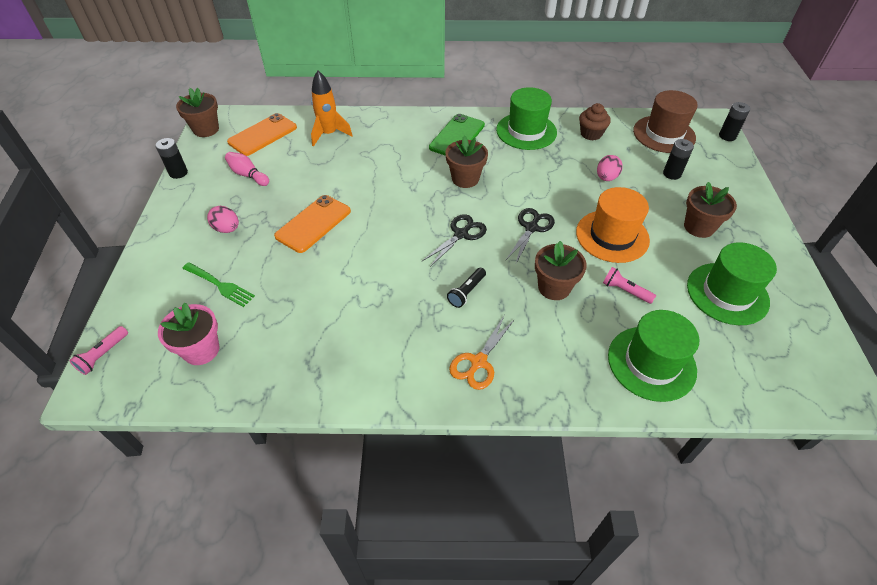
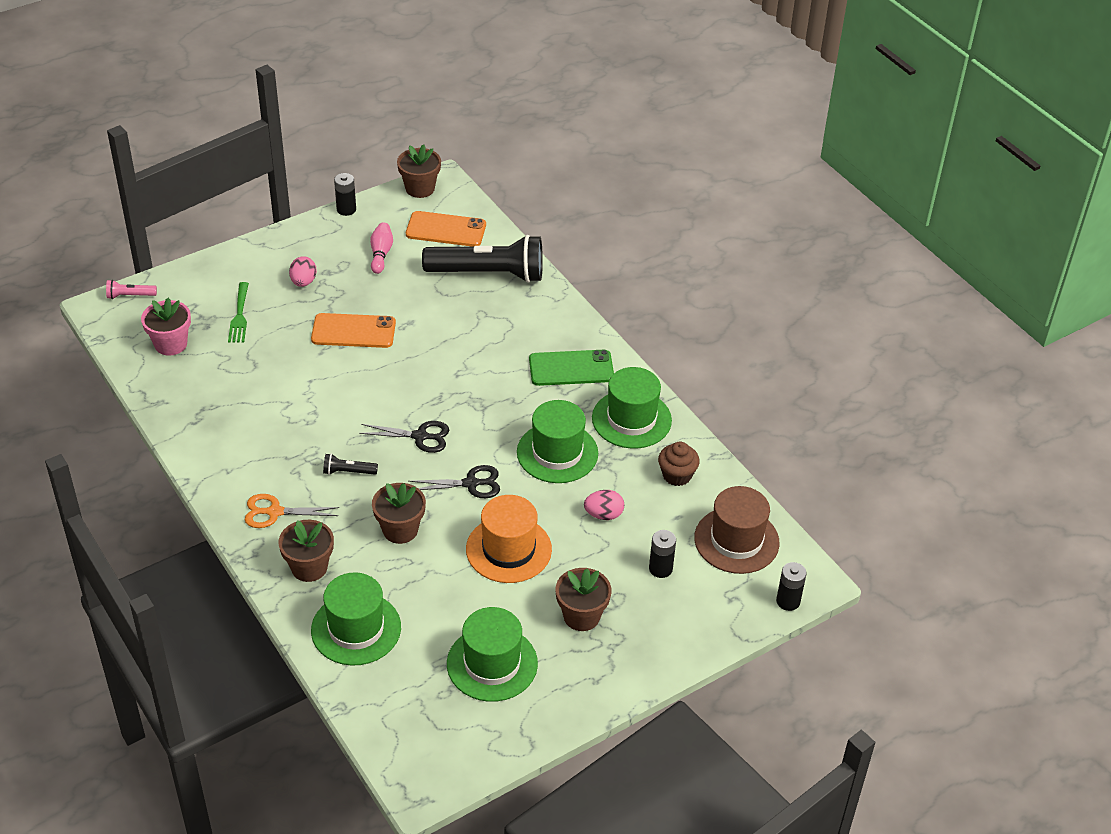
camera: 55 degrees right, 5 degrees down
orange rocket [311,71,353,146] -> black flashlight [422,235,543,283]
brown flower pot [445,135,488,188] -> brown flower pot moved to [278,520,334,582]
pink flashlight [603,267,656,304] -> none
none -> green hat [517,400,598,483]

